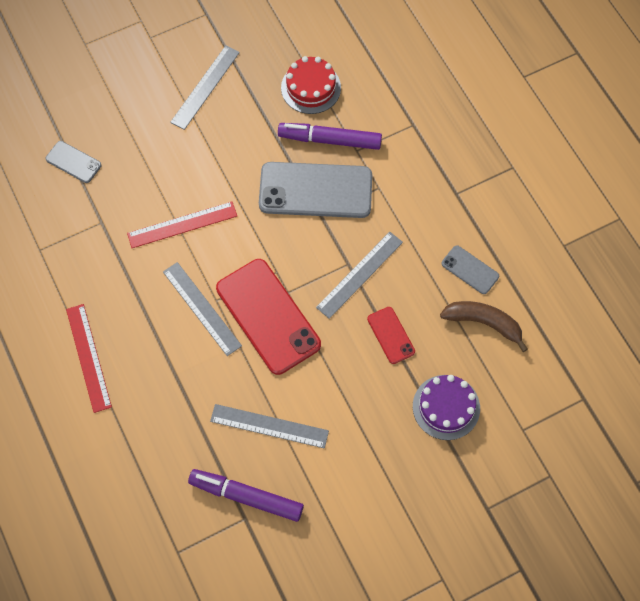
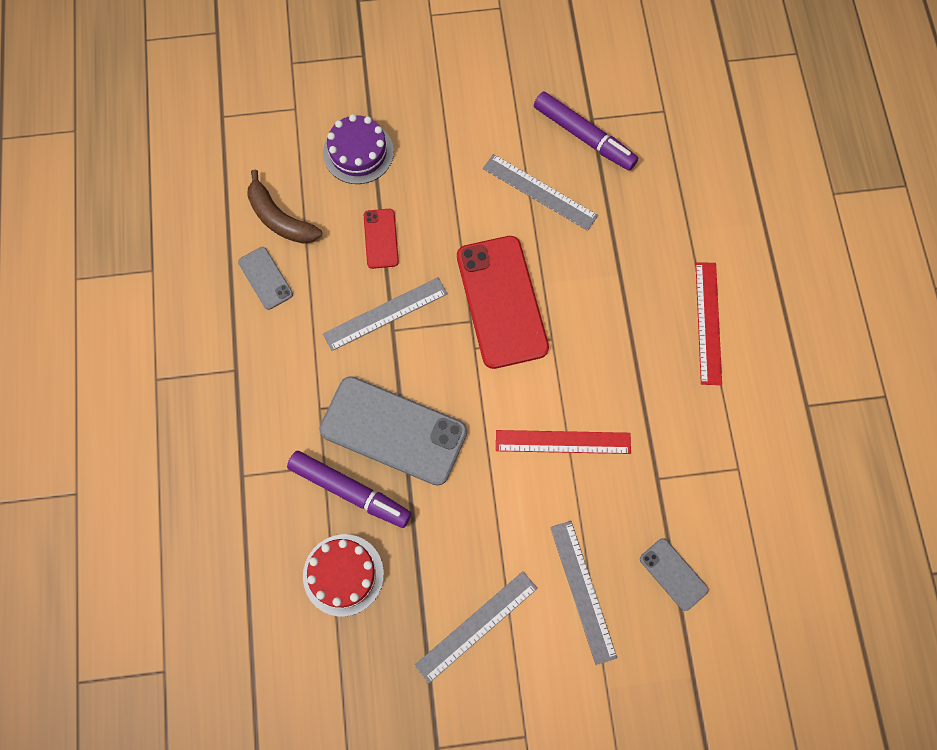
camera: 160 degrees left, 5 degrees up
grey ruler [163,262,242,356] -> grey ruler moved to [550,521,617,665]

